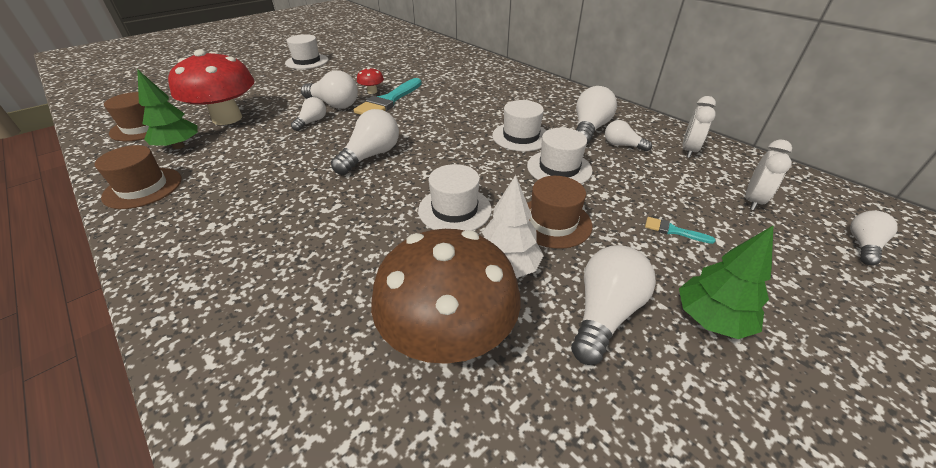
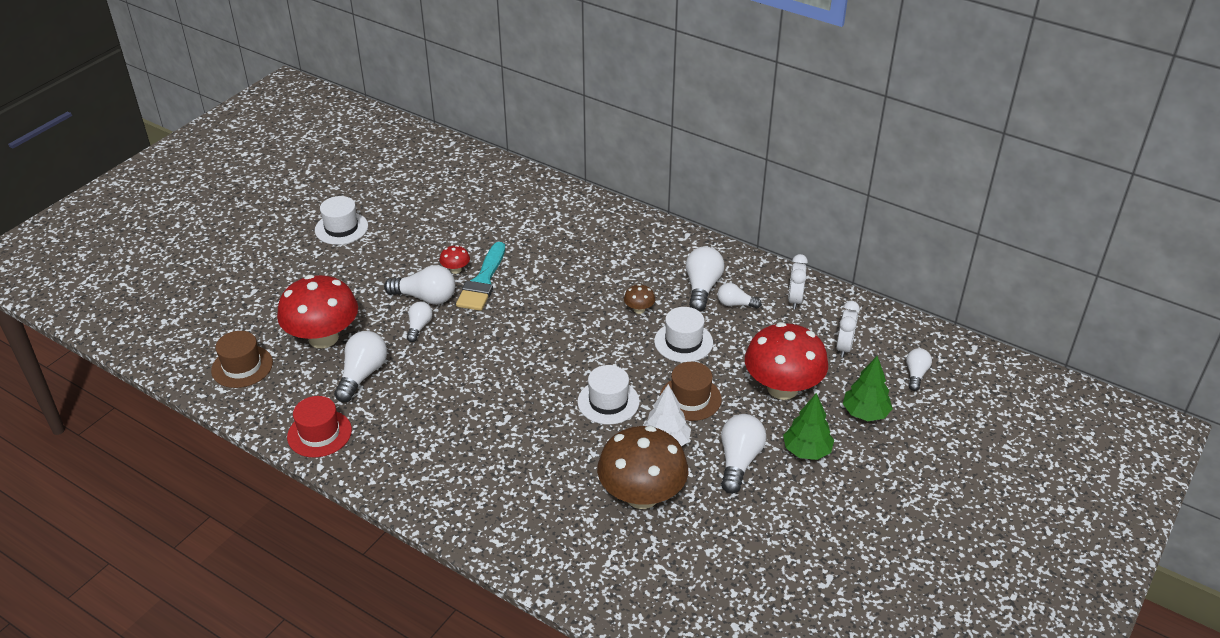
camera: 15 degrees left, 0 degrees up
brown hat [95,145,181,209] -> red hat [287,396,352,458]
green tree [137,69,198,149] -> green tree moved to [843,356,893,421]
white light bulb [331,109,399,175] -> white light bulb moved to [334,331,387,402]
white hat [492,100,547,151] -> brown mushroom [624,284,655,314]
turquoise brush [645,217,716,244] -> red mushroom [745,322,828,400]

